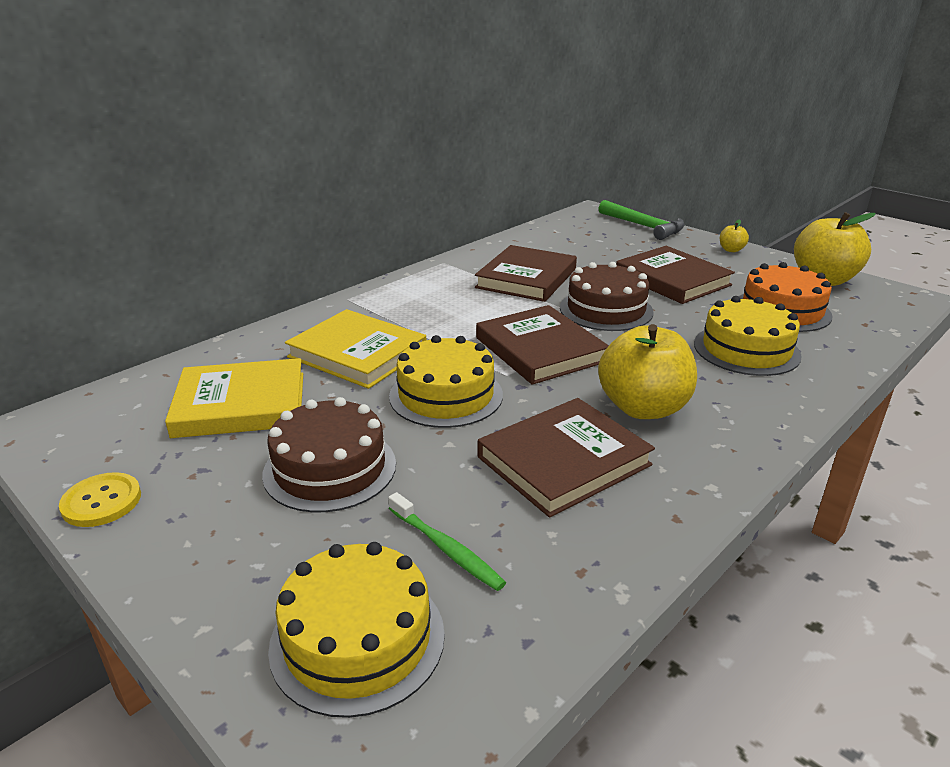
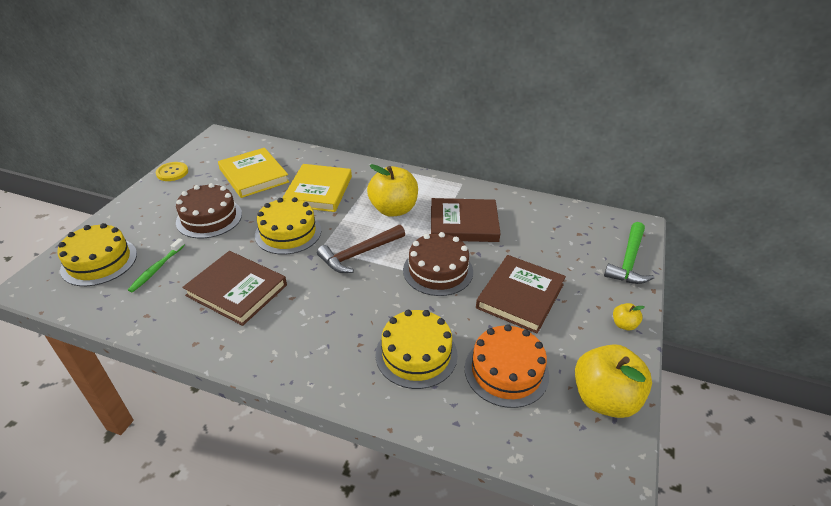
camera: 65 degrees right, 10 degrees up
brown book [476,305,609,385] -> brown hammer [317,225,405,273]
yellow apple [598,324,697,419] -> yellow apple moved to [367,164,418,217]

